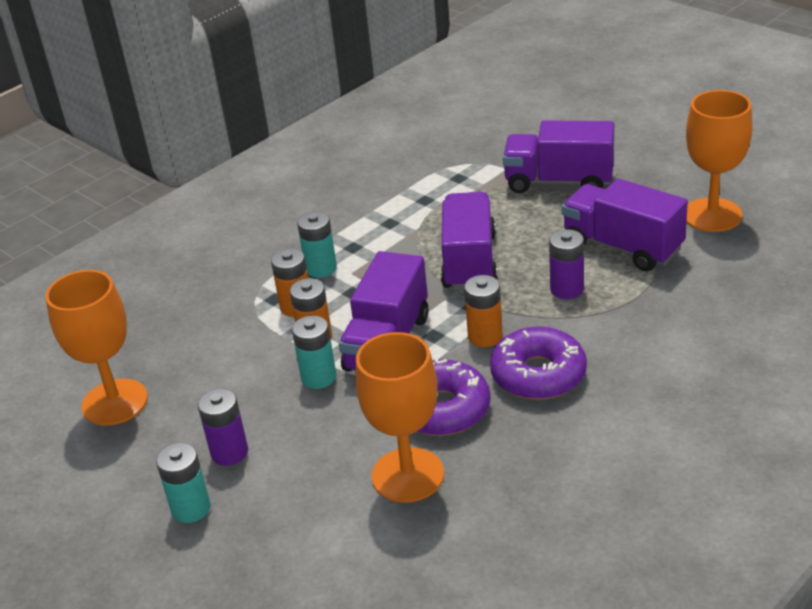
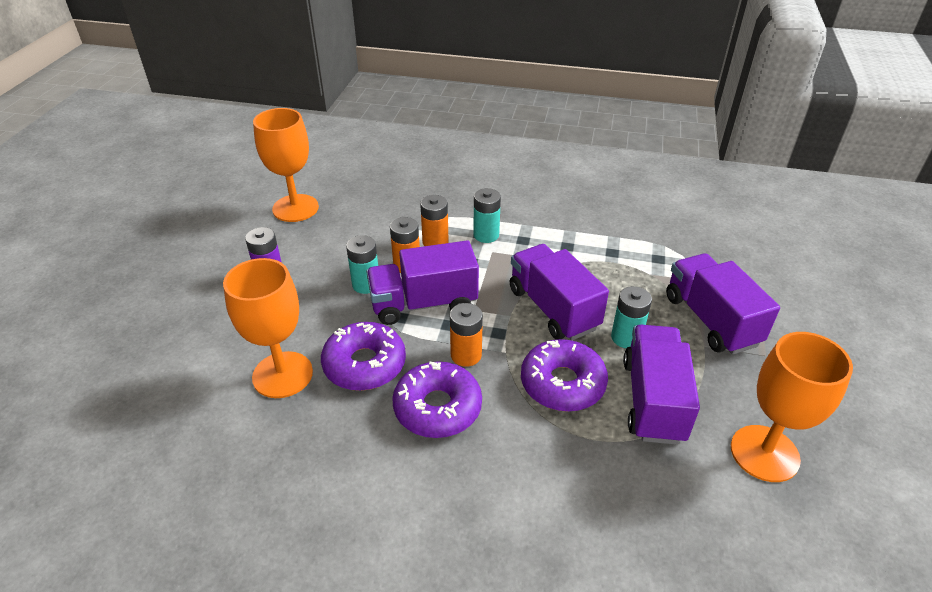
camera: 55 degrees right, 5 degrees up
turquoise battery [156,443,211,523] -> turquoise battery moved to [611,286,652,348]
purple truck [441,192,498,290] -> purple truck turned 90 degrees counterclockwise [510,244,609,341]
purple battery [549,229,584,299] -> purple donut [521,339,608,411]

